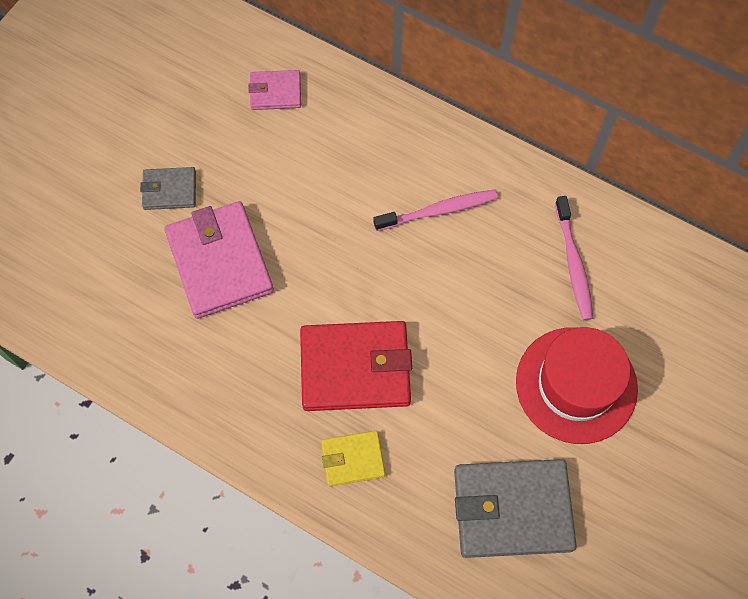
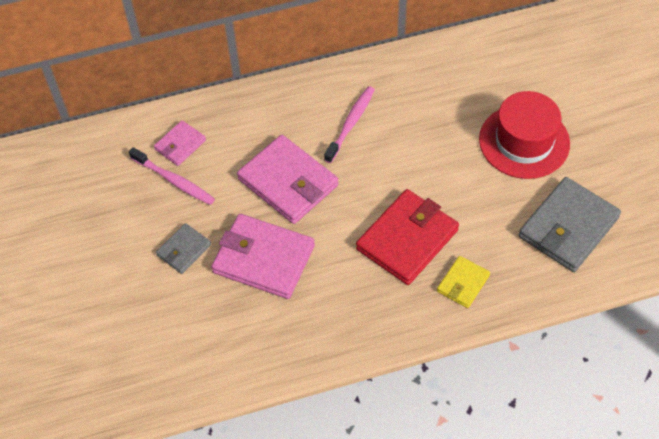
camera: 45 degrees left, 10 degrees down
pink toothbrush [555,196,593,320] -> pink toothbrush moved to [129,147,215,205]
none -> pink wallet [237,135,339,224]

